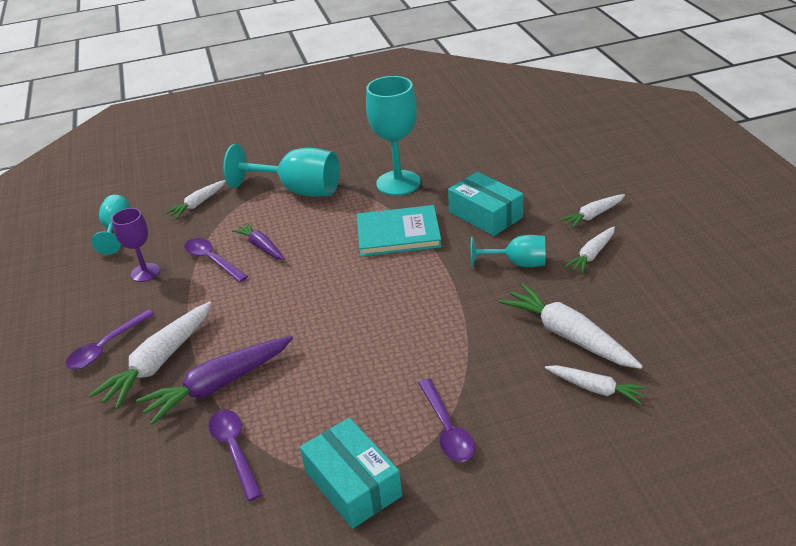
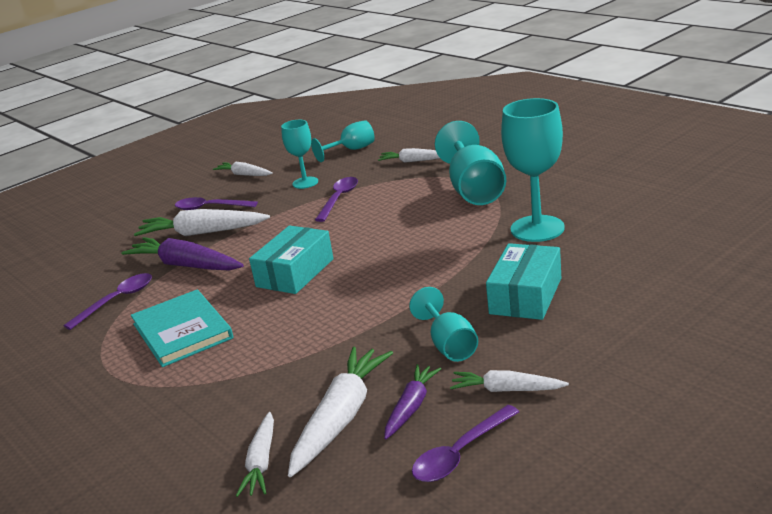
camera: 65 degrees right, 10 degrees down
purple goblet [112,208,160,282] -> turquoise goblet [281,120,318,189]
purple carrot [232,223,285,260] -> purple carrot moved to [384,364,442,440]
turquoise box [300,418,402,529] -> turquoise box moved to [249,226,334,294]
turquoise book [357,205,442,257] -> turquoise book moved to [131,290,233,367]
purple spoon [418,379,475,462] -> purple spoon moved to [412,405,519,482]
white carrot [560,194,625,229] -> white carrot moved to [213,162,273,176]

